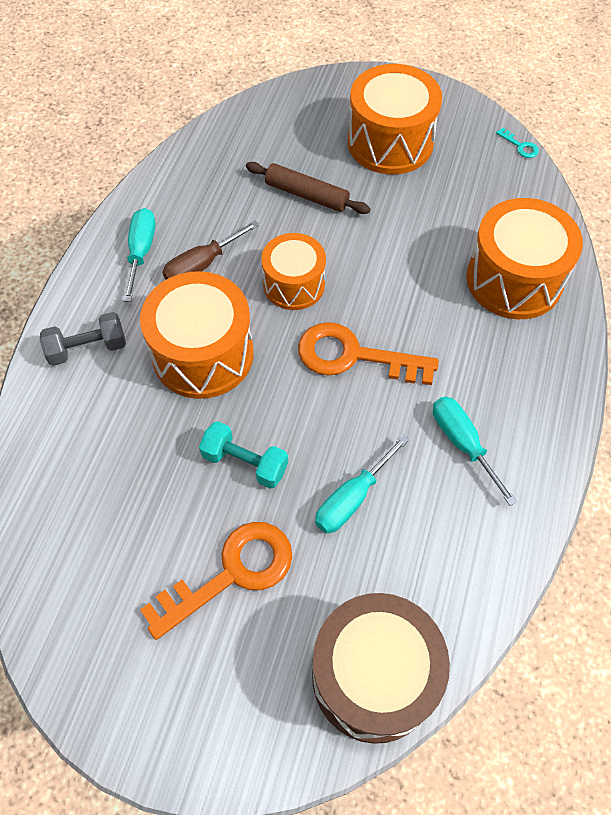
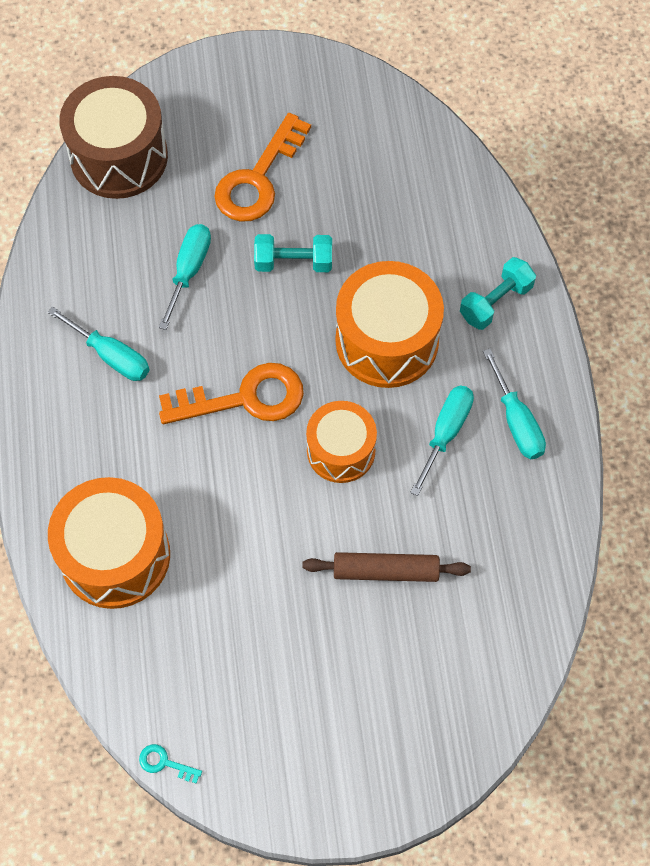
camera: 155 degrees right, 5 degrees up
grey dumbbell [40,312,126,366] -> turquoise dumbbell [460,257,536,330]
brown screwdriver [162,221,259,280] -> turquoise screwdriver [410,385,474,496]
orange drum [348,64,442,175] -> none

